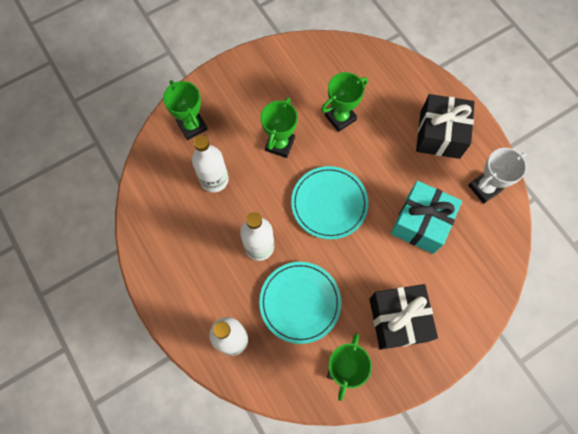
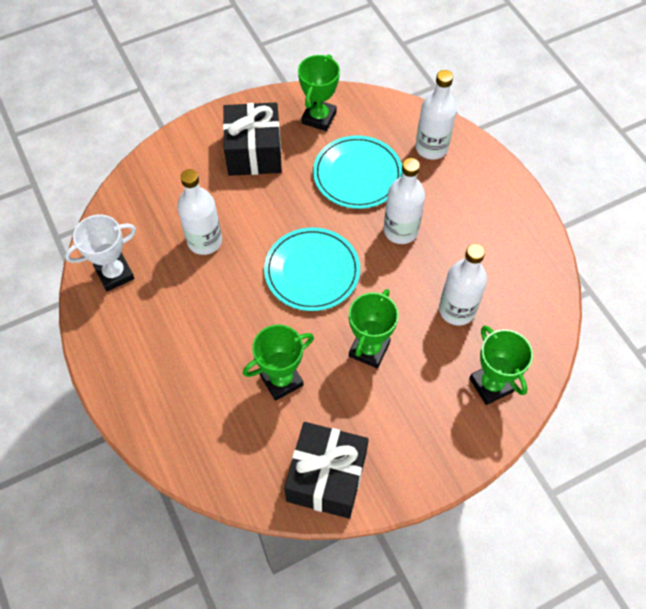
camera: 175 degrees left, 10 degrees down
turquoise gift [391,181,462,254] -> white bottle [177,169,222,255]
black gift [416,94,475,159] -> black gift moved to [284,422,369,519]

